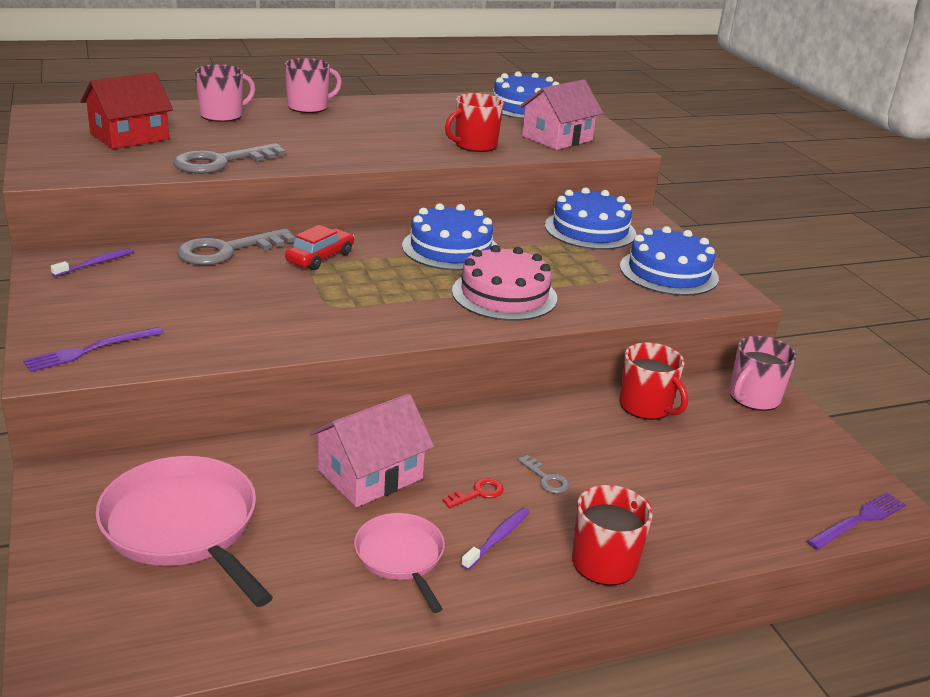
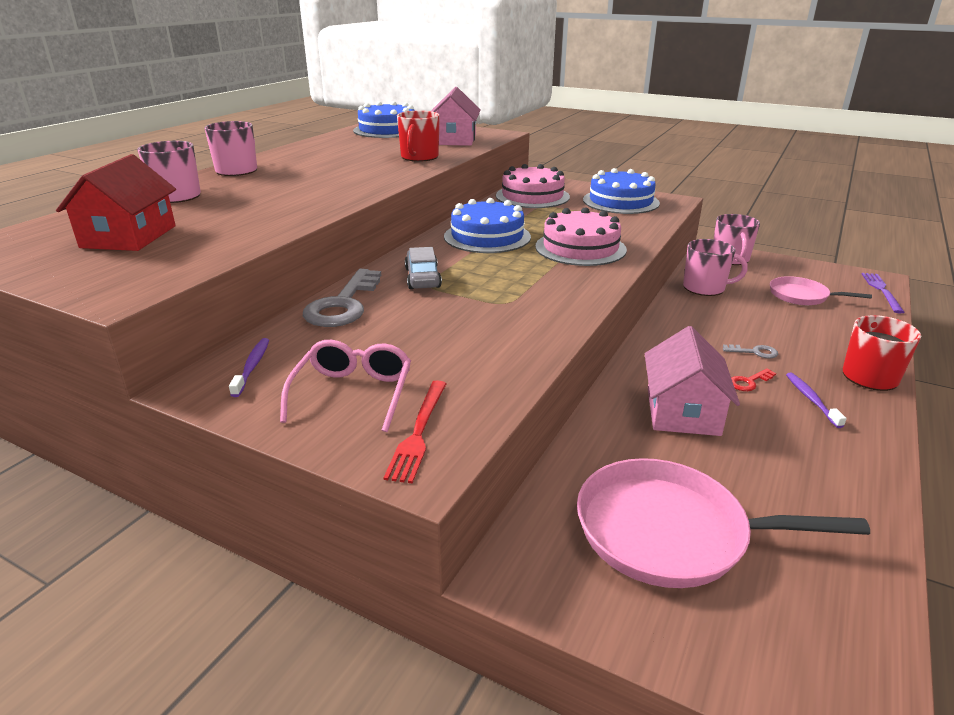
camera: 40 degrees left, 0 degrees up
purple fork [23,327,164,372] -> red fork [383,380,447,484]
grey key [173,143,286,174] -> none
red car [285,225,354,270] -> grey car [405,247,442,289]
pink pan [354,513,445,613] -> pink pan moved to [770,276,872,305]
red key [443,478,504,508] -> red key turned 135 degrees counterclockwise [731,368,776,391]
blue cake [545,187,636,250] -> pink cake [496,164,570,208]
red mug [619,343,688,420] -> pink mug [683,239,748,296]
none -> pink glasses [280,340,411,432]

